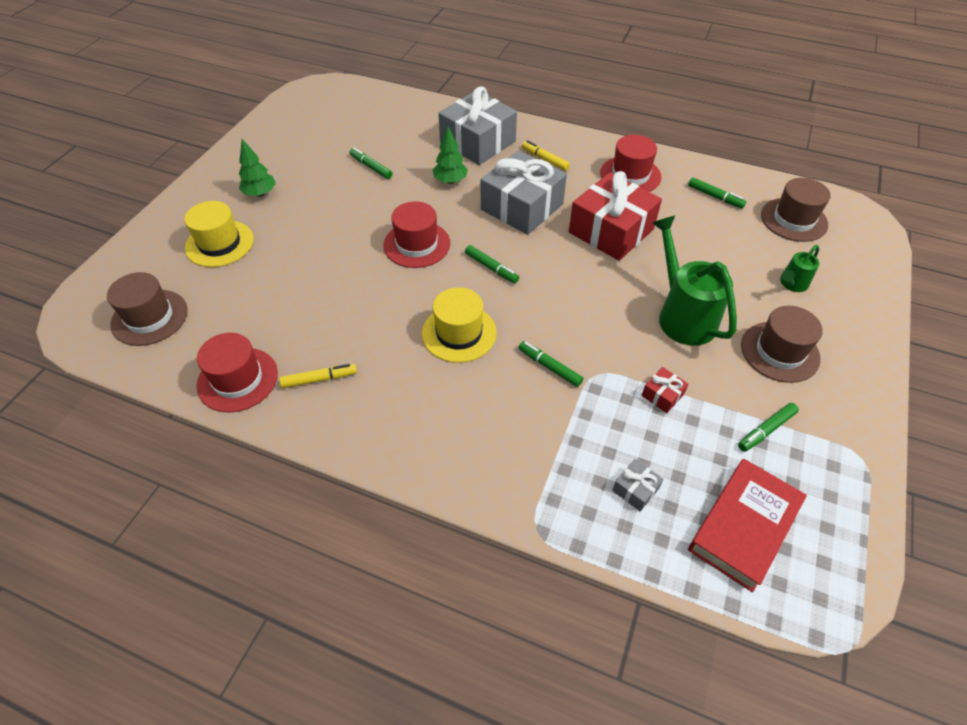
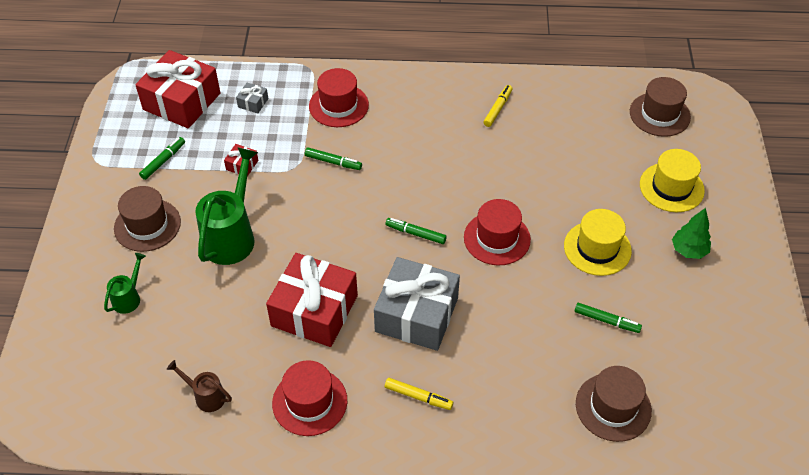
camera: 160 degrees right, 0 degrees up
red hat [197,333,278,413] -> red hat moved to [309,68,369,127]
yellow marker [279,364,357,388] -> yellow marker turned 150 degrees clockwise [483,85,512,127]
yellow hat [422,287,497,363] -> yellow hat moved to [564,209,632,276]
green tree [433,127,468,184] -> none
grey gift [438,86,517,165] -> none
green watering can [652,216,737,346] -> green watering can turned 120 degrees counterclockwise [195,147,258,265]
green marker [688,177,746,208] -> brown watering can [167,360,232,412]
red book [688,459,807,592] -> red gift [135,50,221,128]
brown hat [761,178,830,242] -> brown hat moved to [576,366,652,442]

